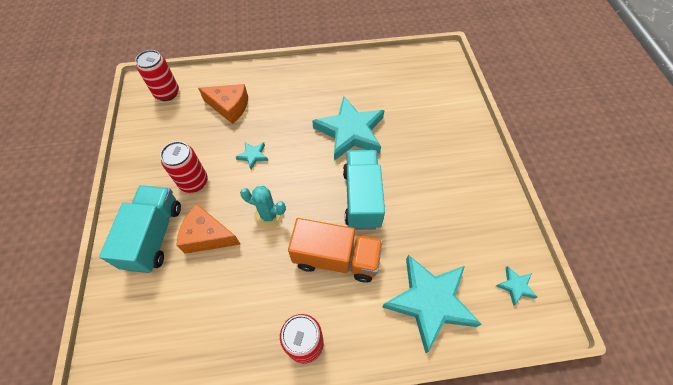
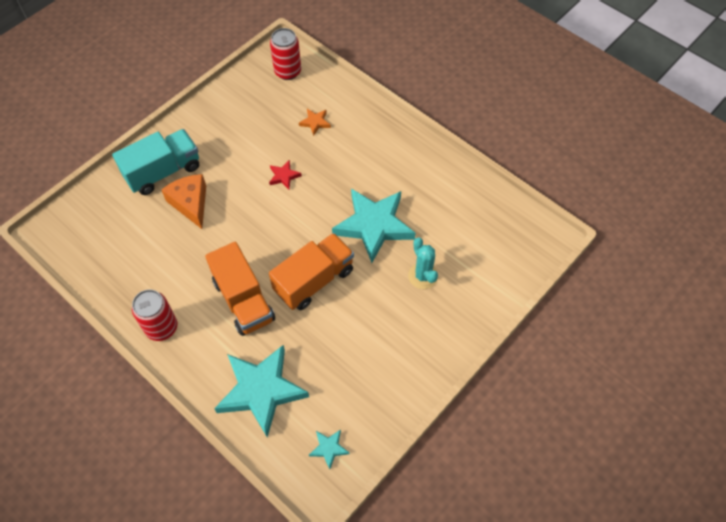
camera: 50 degrees right, 0 degrees up
red can [160,141,208,193] -> none
orange cheese [198,84,248,124] -> orange star [299,109,331,136]
turquoise star [236,142,268,169] -> red star [269,160,302,189]
turquoise cactus [240,186,286,229] -> turquoise cactus moved to [408,237,438,289]
turquoise truck [343,150,385,230] -> orange truck [269,233,354,310]

